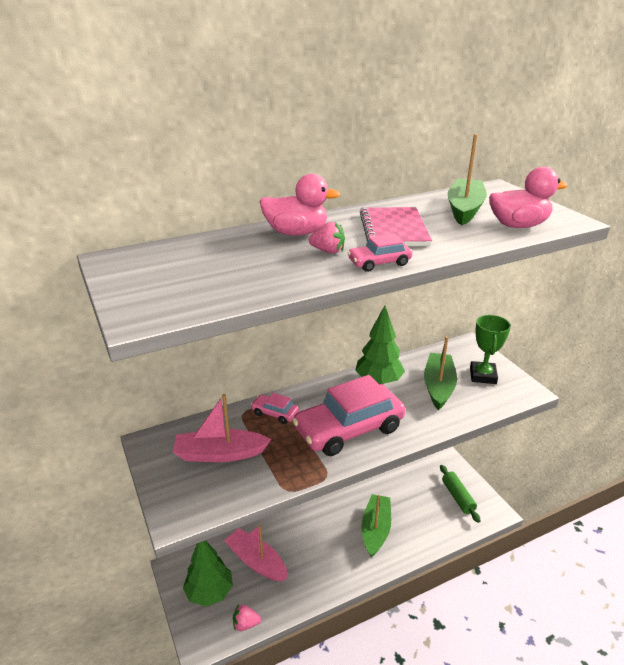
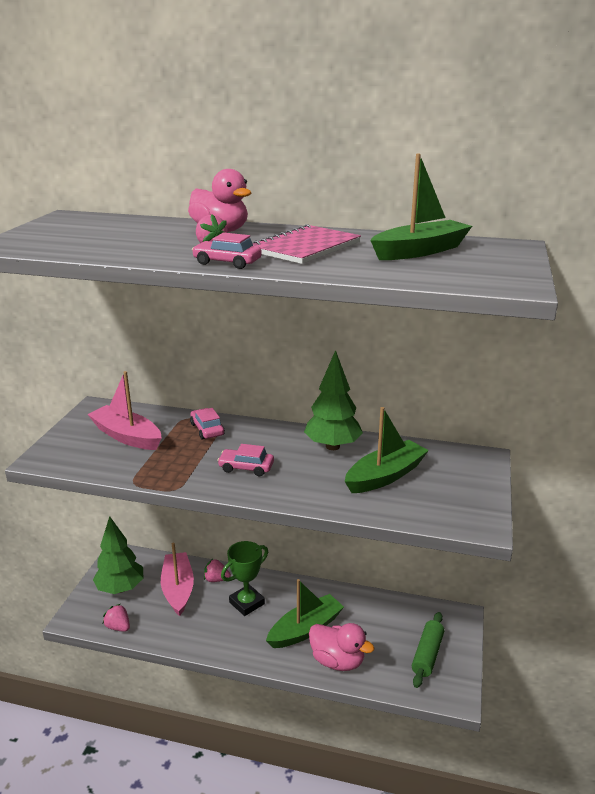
camera: 40 degrees right, 5 degrees down
pink car [292,375,405,456] -> pink car [217,444,274,476], size x0.44
green trophy [470,315,511,384] -> green trophy moved to [221,541,268,616]
pink duck [489,166,568,228] -> pink duck moved to [309,623,374,671]
none -> pink strawberry [204,559,231,582]

